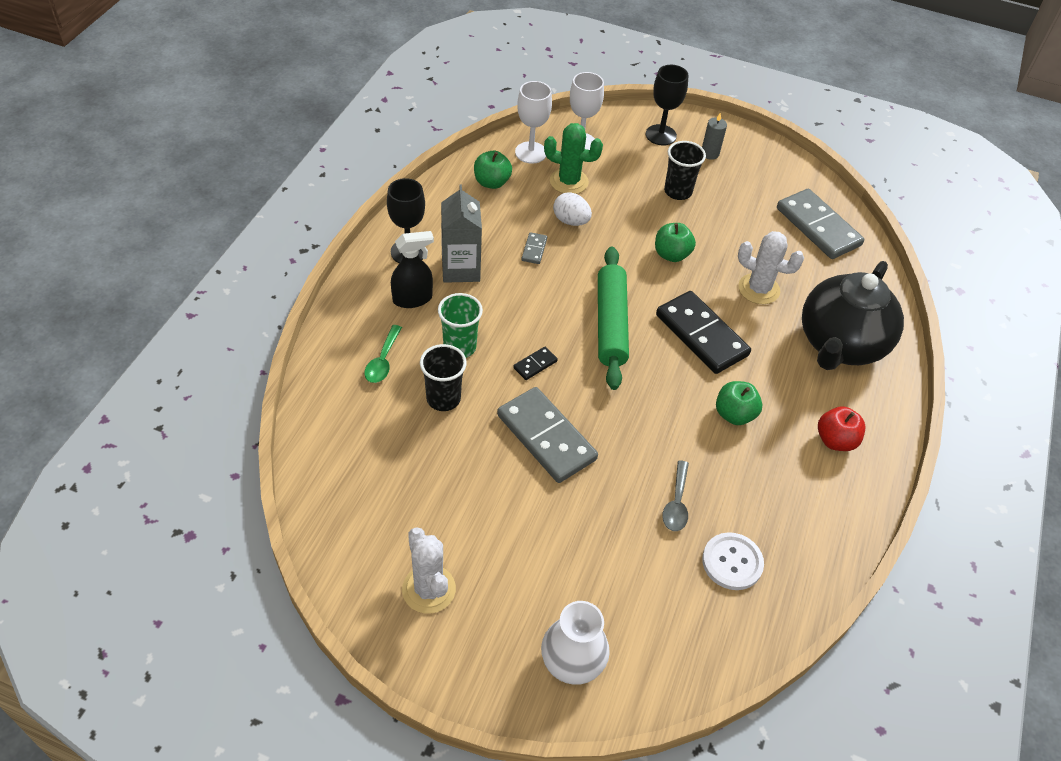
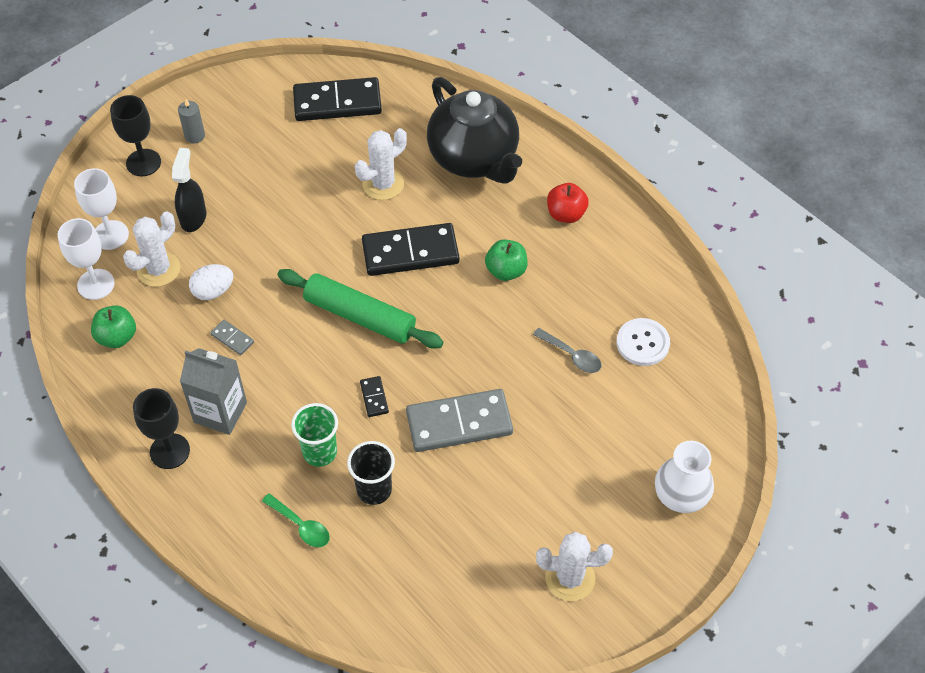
camera: 60 degrees left, 5 degrees up
black spray bottle [391,231,434,308] -> black spray bottle moved to [172,148,206,232]
green cactus [544,123,603,194] -> white cactus [123,212,181,287]
green apple [655,223,696,262] -> none
black cup [664,141,706,200] -> none
grey domino [777,189,864,259] -> black domino [293,77,382,121]

